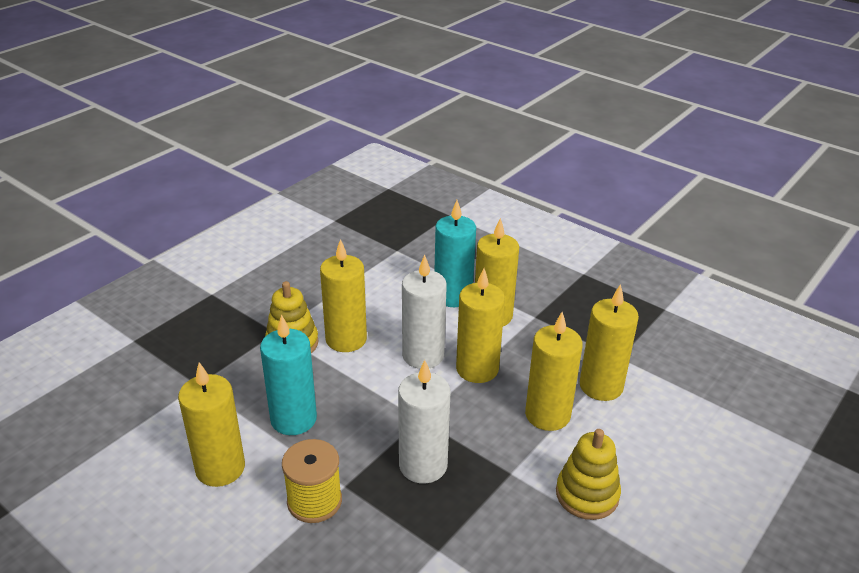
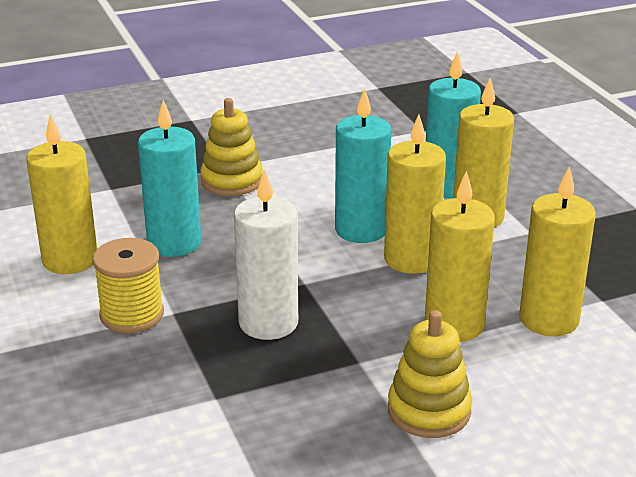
camera: 30 degrees right, 5 degrees down
yellow candle [320,239,367,352] -> none
white candle [402,255,447,369] -> turquoise candle [335,88,391,243]

